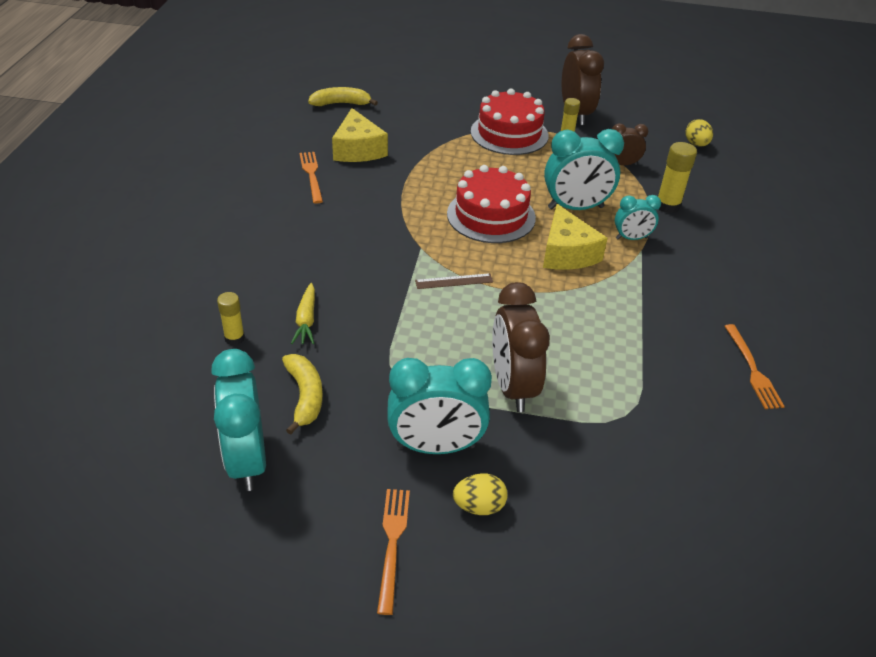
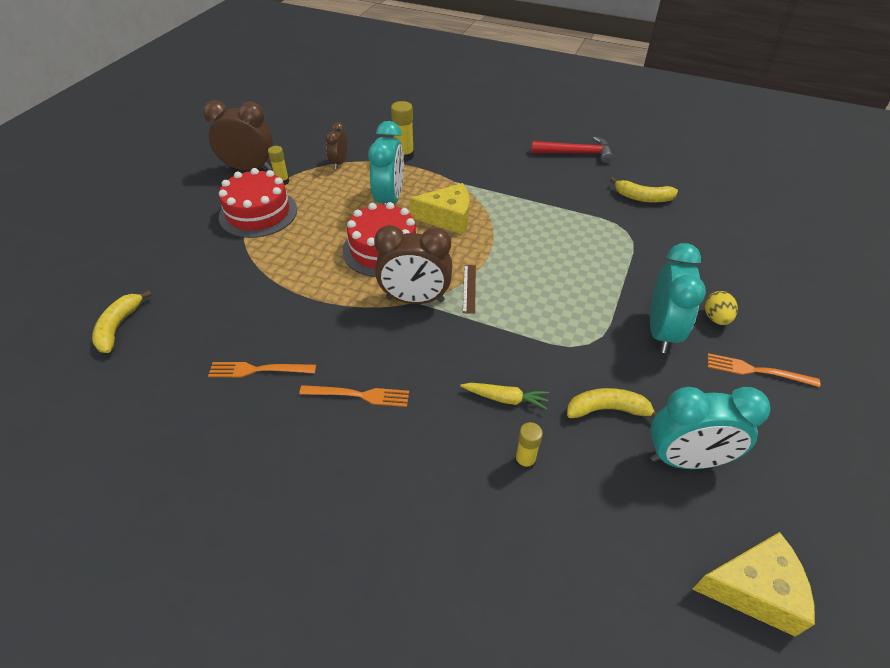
camera: 75 degrees left, 5 degrees up
yellow cheese [332,108,388,162] -> yellow cheese moved to [692,532,815,637]
brown clock [492,282,550,412] -> brown clock moved to [374,225,452,304]
turquoise clock [615,195,661,240] -> none
yellow egg [685,119,713,147] -> none
orange fork [724,324,785,409] -> orange fork moved to [299,385,409,407]
none -> red hammer [531,137,613,163]
none -> yellow banana [610,177,678,202]

